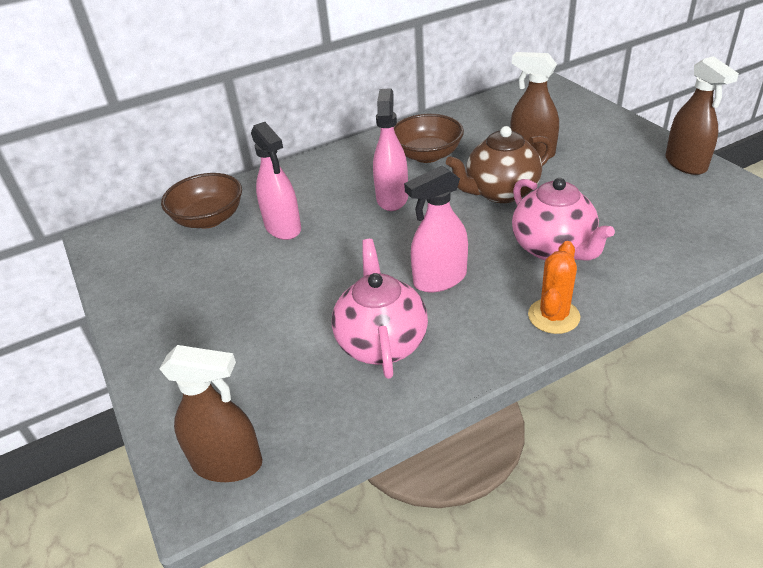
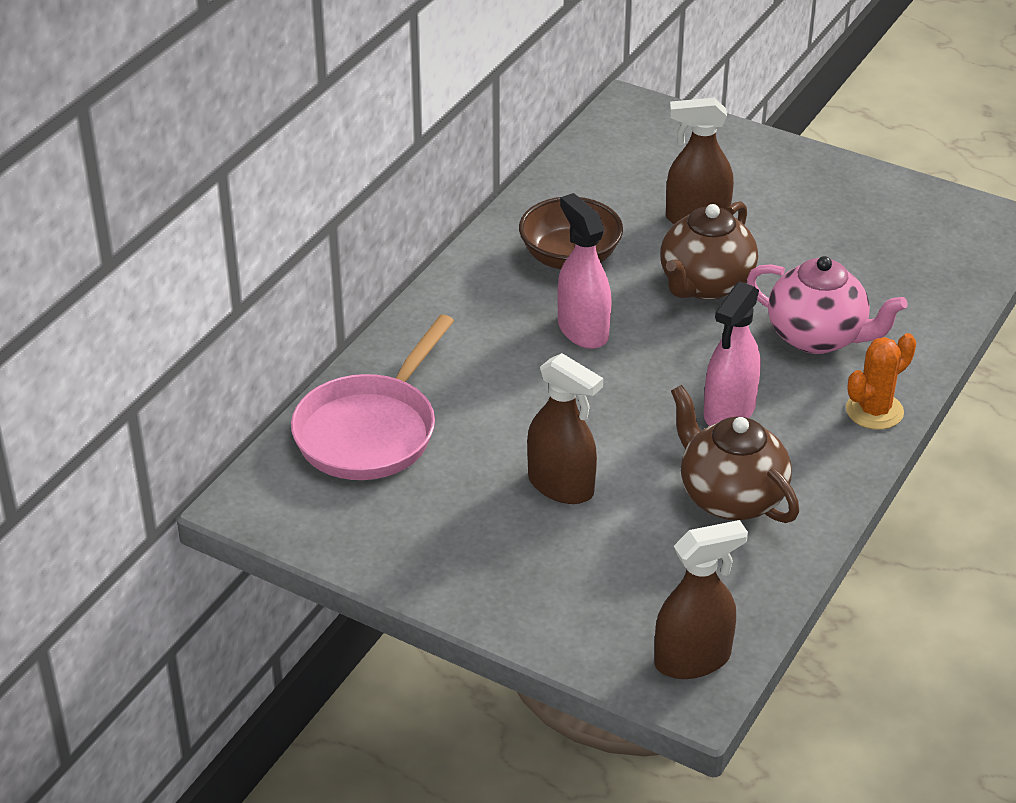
camera: 35 degrees left, 0 degrees up
brown bowl [161,173,242,228] -> pink pan [291,314,454,480]
pink spray bottle [251,122,301,240] -> none
pink teapot [332,239,428,379] -> brown teapot [671,385,799,523]
orange cactus [528,241,580,334] -> orange cactus turned 60 degrees clockwise [846,333,916,430]
brown spray bottle [665,56,739,175] -> brown spray bottle moved to [527,353,603,504]

